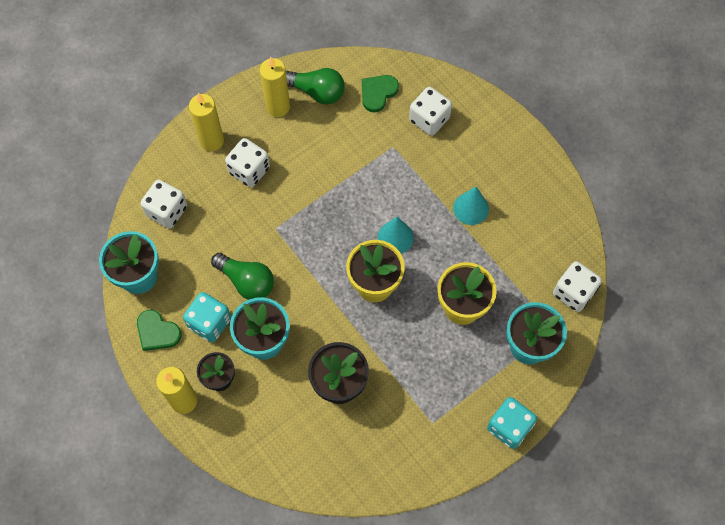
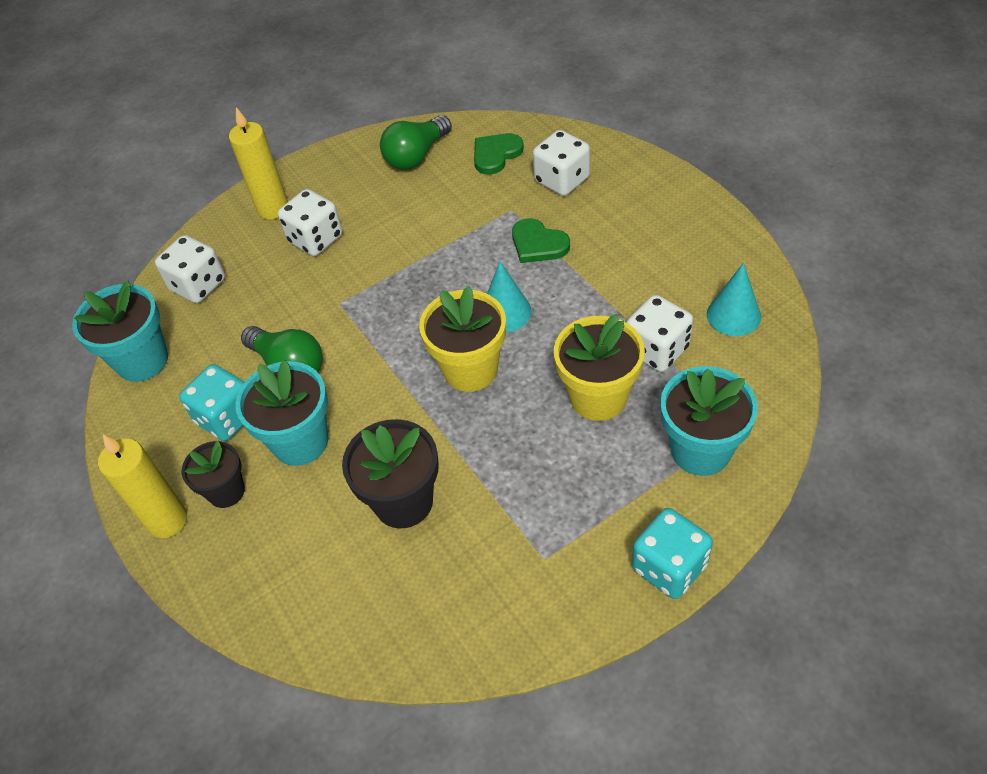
camera: 10 degrees right, 15 degrees down
green heart [137,310,182,351] -> green heart moved to [512,218,570,263]
yellow candle [260,56,290,117] -> none
green light bulb [286,68,345,104] -> green light bulb turned 105 degrees clockwise [380,115,452,170]
turquoise cone [453,187,489,225] -> turquoise cone moved to [707,263,761,336]
white dice [553,261,602,312] -> white dice moved to [626,295,693,372]

